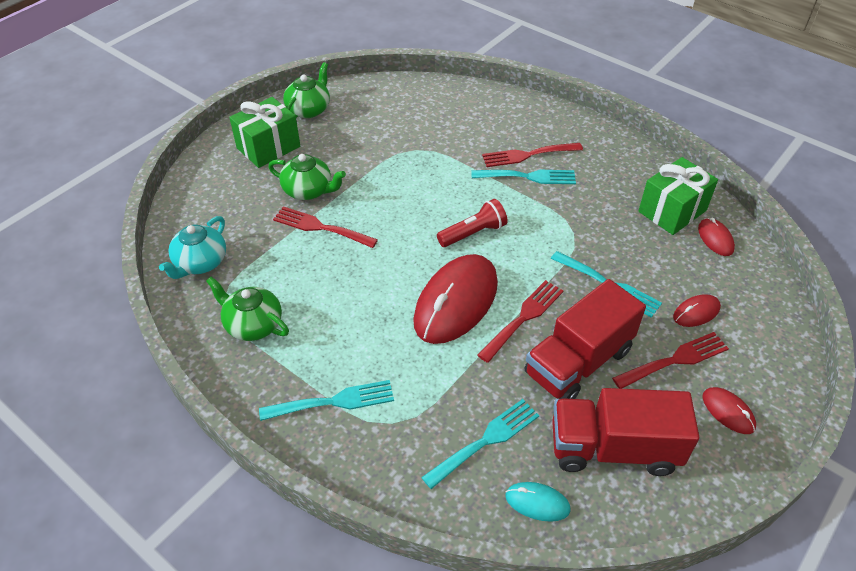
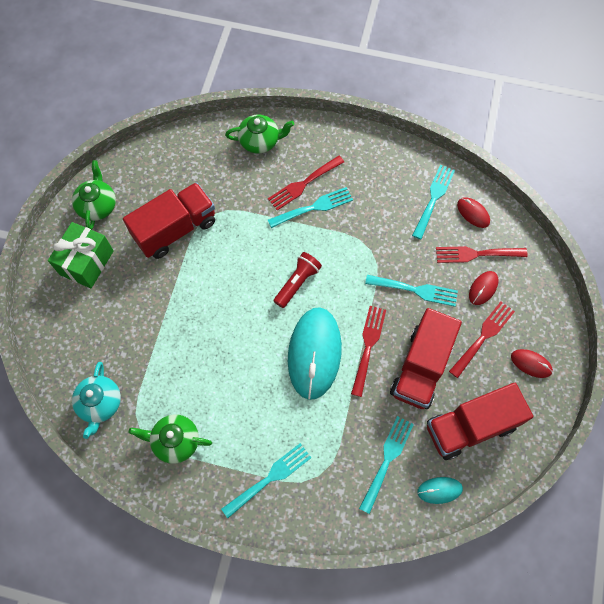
camera: 25 degrees left, 20 degrees up
green teapot [268,154,346,200] -> green teapot moved to [225,114,294,154]
red fork [273,206,378,248] -> red fork moved to [436,246,528,263]
red mouse [413,254,498,344] -> turquoise mouse [288,307,342,400]
green gift [638,157,718,235] -> turquoise fork [412,164,455,239]
none -> red truck [123,182,215,259]

